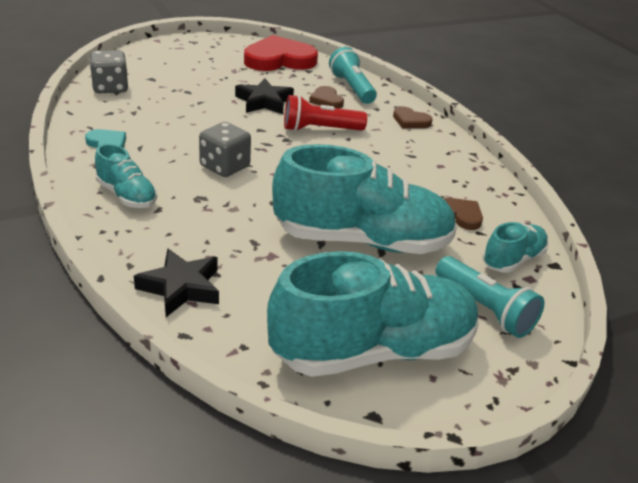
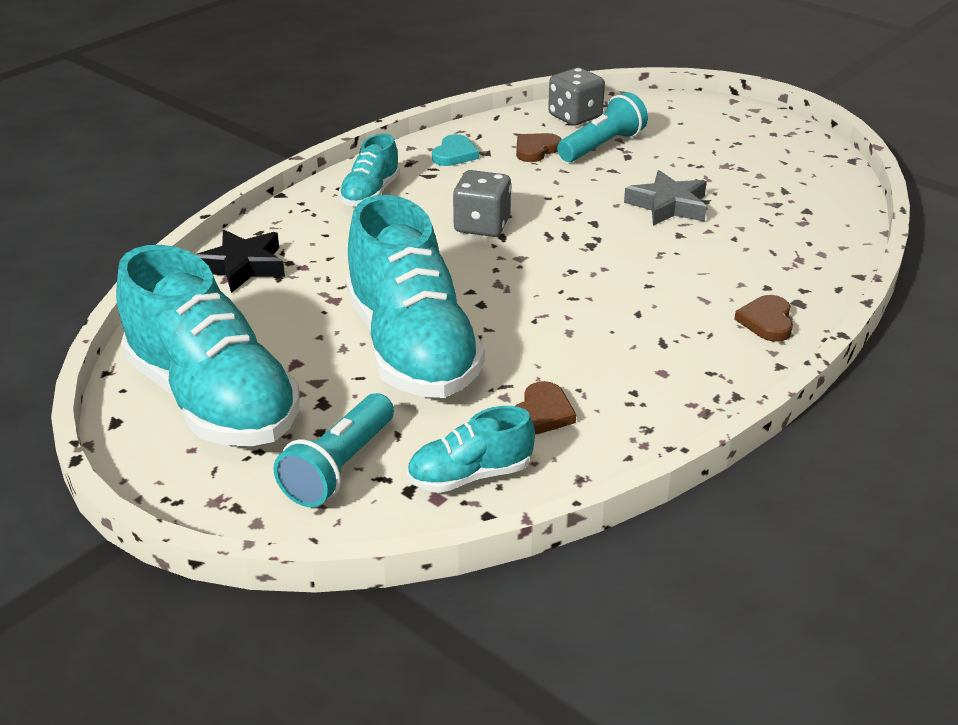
camera: 70 degrees right, 0 degrees up
black star [235,78,294,114] -> grey star [624,170,707,226]
red heart [244,35,318,71] -> none
red flashlight [284,95,367,132] -> none
brown heart [309,86,344,109] -> brown heart moved to [516,133,562,162]
turquoise flashlight [329,47,377,104] -> turquoise flashlight moved to [557,92,648,162]
turquoise shoe [483,222,549,273] -> turquoise shoe turned 135 degrees clockwise [407,406,535,493]

